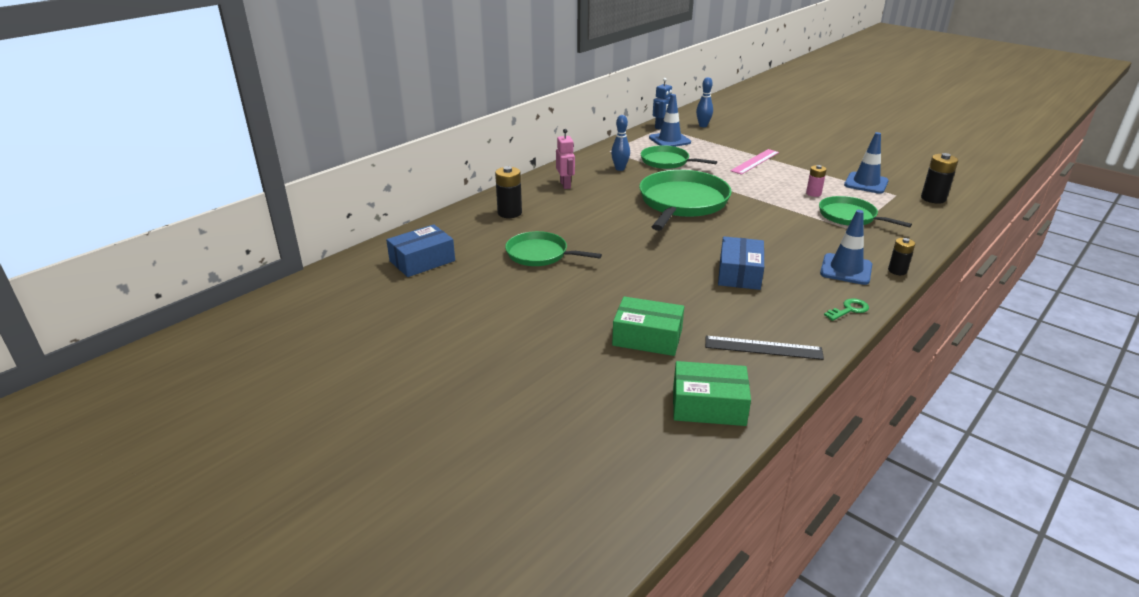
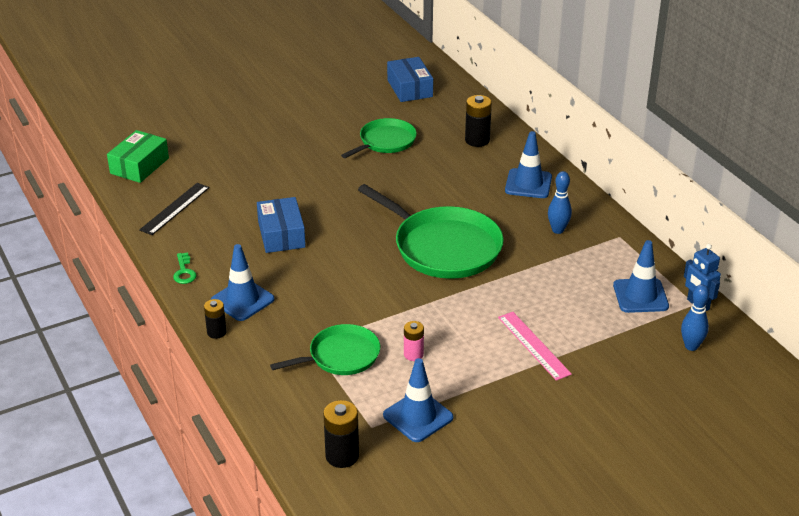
camera: 110 degrees right, 5 degrees up
pink robot [556,129,575,189] -> blue traffic cone [505,131,552,198]
green box [612,296,684,356] -> none
green pan [641,145,717,169] -> none
blue box [718,236,764,290] -> blue box turned 45 degrees clockwise [257,197,306,253]

